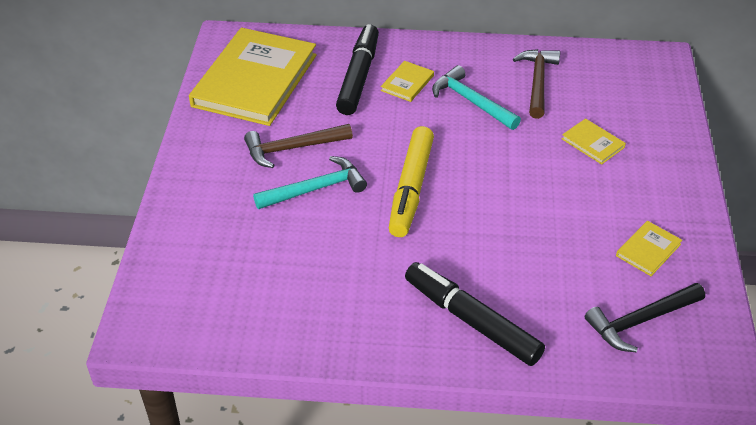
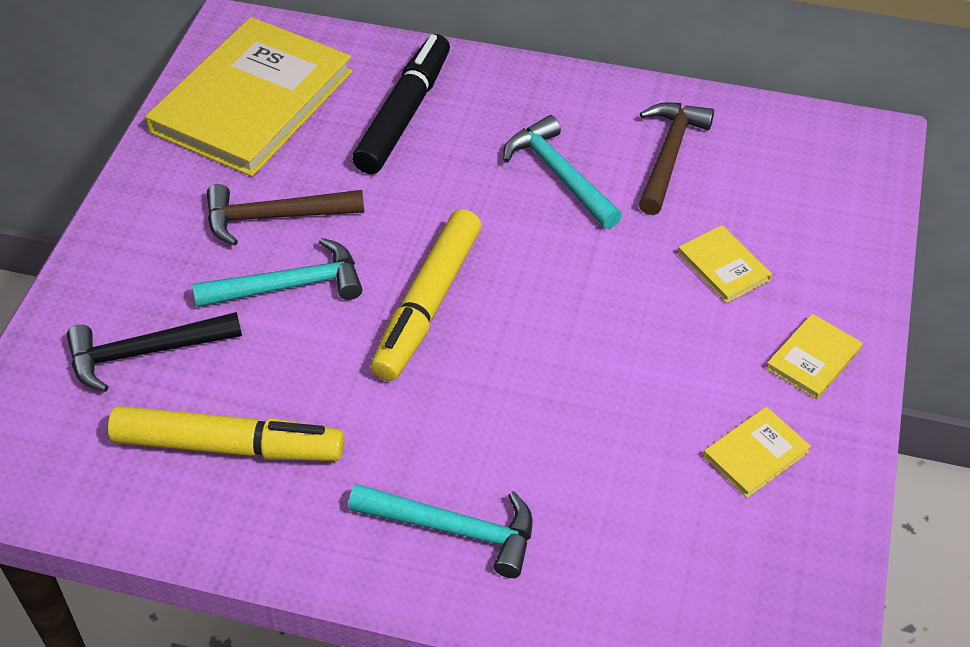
camera: 10 degrees right, 5 degrees up
yellow book [381,61,434,102] -> yellow book moved to [766,314,863,400]
black marker [405,262,545,366] -> turquoise hammer [348,484,533,578]
black hammer [585,283,705,353] -> black hammer moved to [67,312,242,392]
none -> yellow marker [108,406,345,461]

